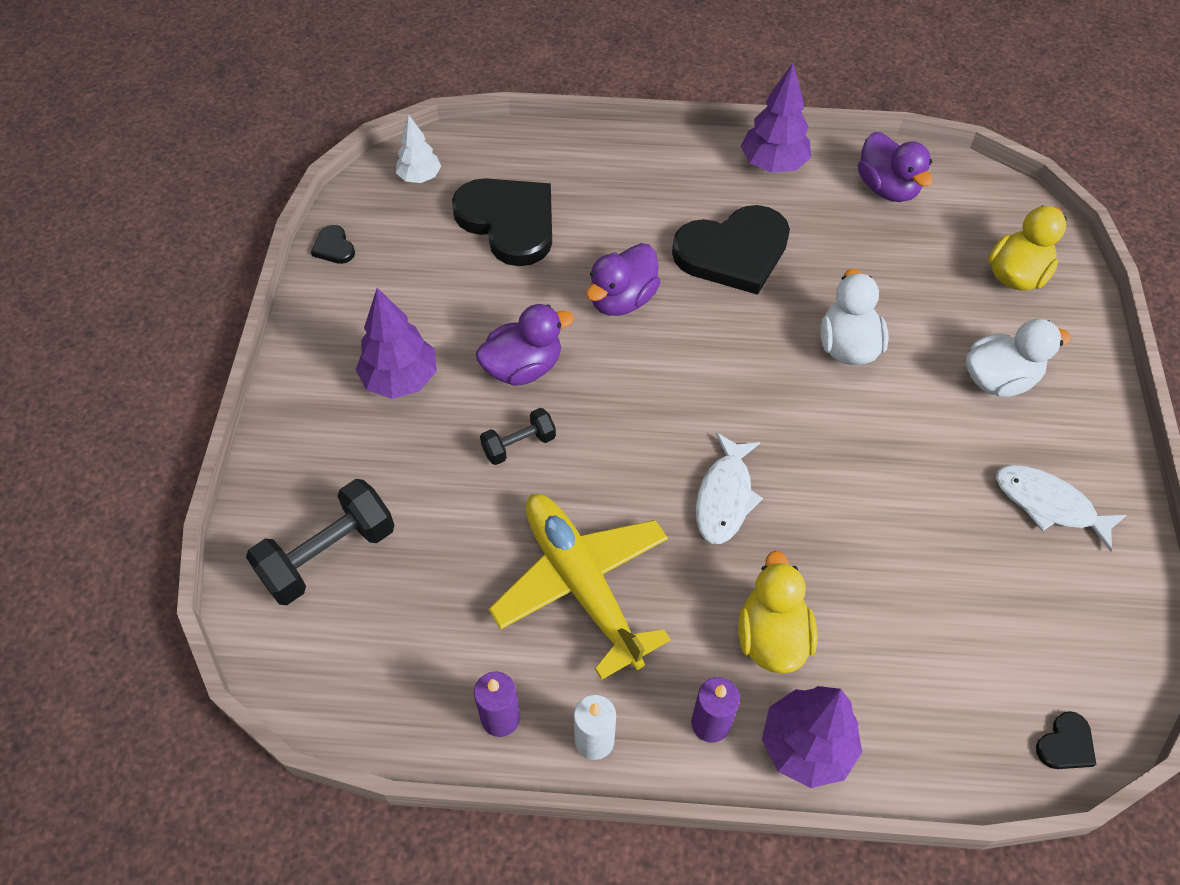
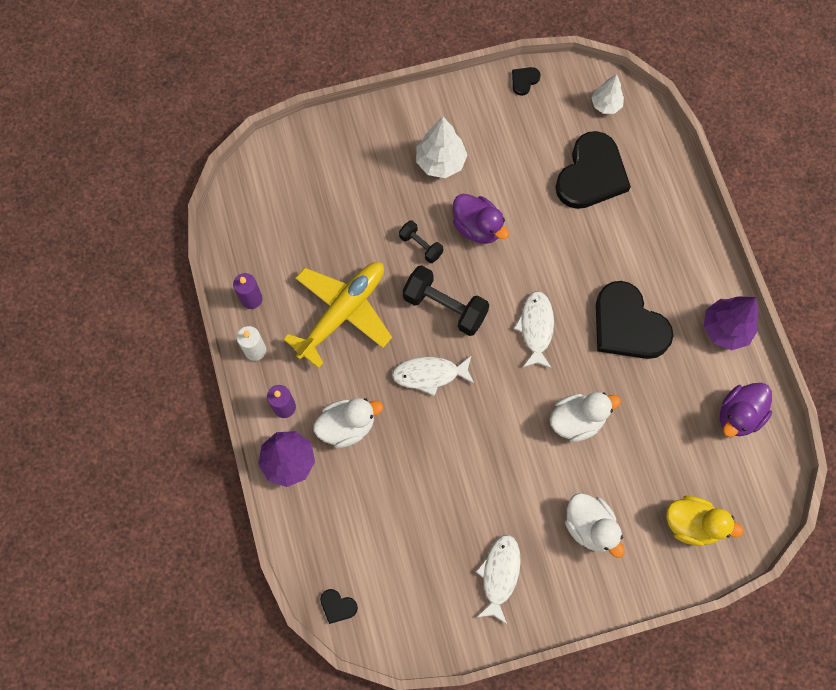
camera: 70 degrees right, 15 degrees up
black dumbbell [246,479,394,605] -> black dumbbell moved to [403,265,489,336]
purple tree [356,288,437,399] -> white tree [416,117,467,178]
purple duck [586,243,661,316] -> none
yellow duck [738,551,817,674] -> white duck [313,398,383,448]
none -> white fish [514,291,554,369]

